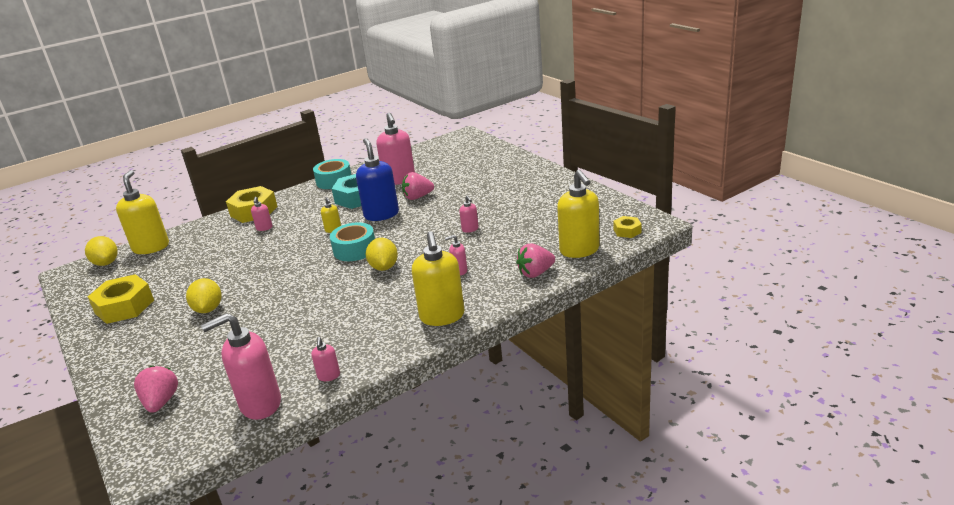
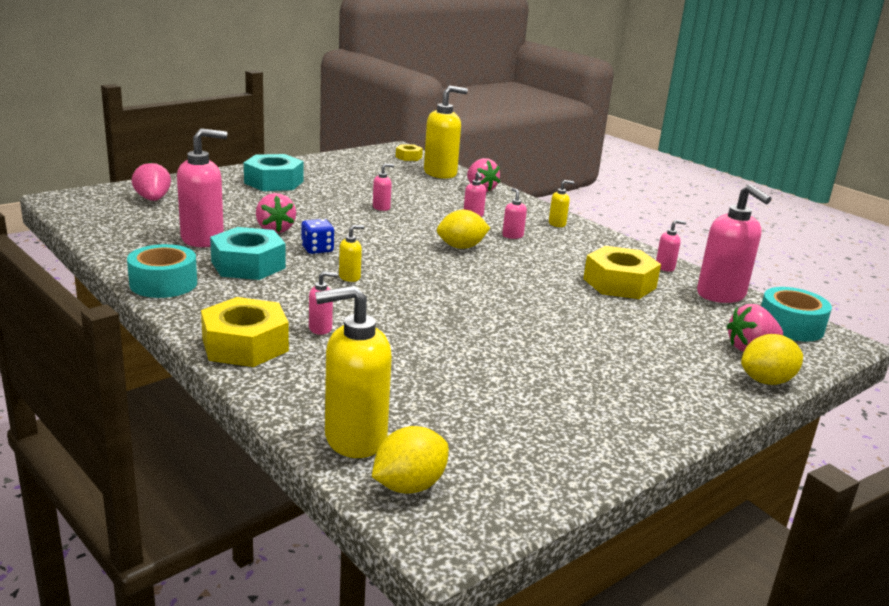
camera: 100 degrees left, 5 degrees down
yellow nut [88,274,154,324] -> yellow nut moved to [583,246,661,299]
yellow lemon [186,278,221,313] -> yellow lemon moved to [741,334,803,385]
turquoise tape [330,222,375,261] -> turquoise tape moved to [761,287,832,341]
blue soap dispenser [356,138,399,221] -> blue dice [301,219,334,254]
yellow soap dispenser [412,231,464,326] -> yellow soap dispenser [549,180,574,227], size x0.46
none -> pink strawberry [132,162,171,201]
none -> turquoise nut [244,154,304,191]
none -> pink soap dispenser [502,188,527,239]

